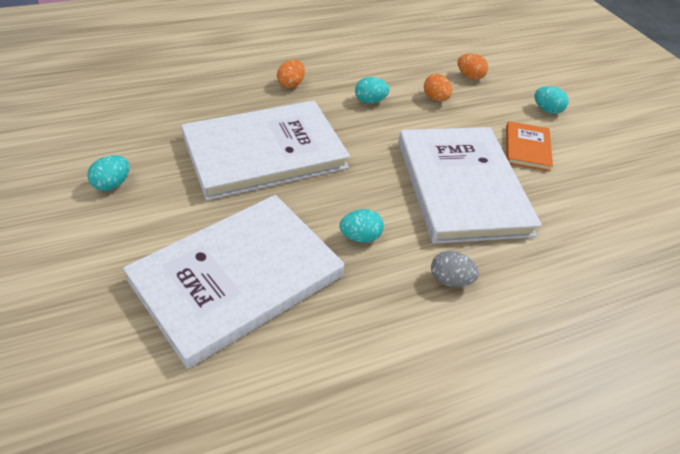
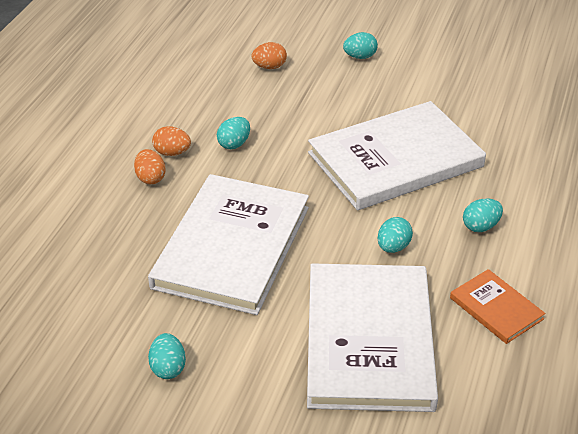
camera: 45 degrees left, 5 degrees down
white book [398,127,542,244] -> white book turned 60 degrees counterclockwise [308,101,486,211]
orange egg [424,74,452,102] -> orange egg moved to [152,126,191,156]
grey egg [431,251,479,287] -> turquoise egg [463,198,503,232]
orange book [506,121,553,171] -> orange book moved to [450,269,545,344]

